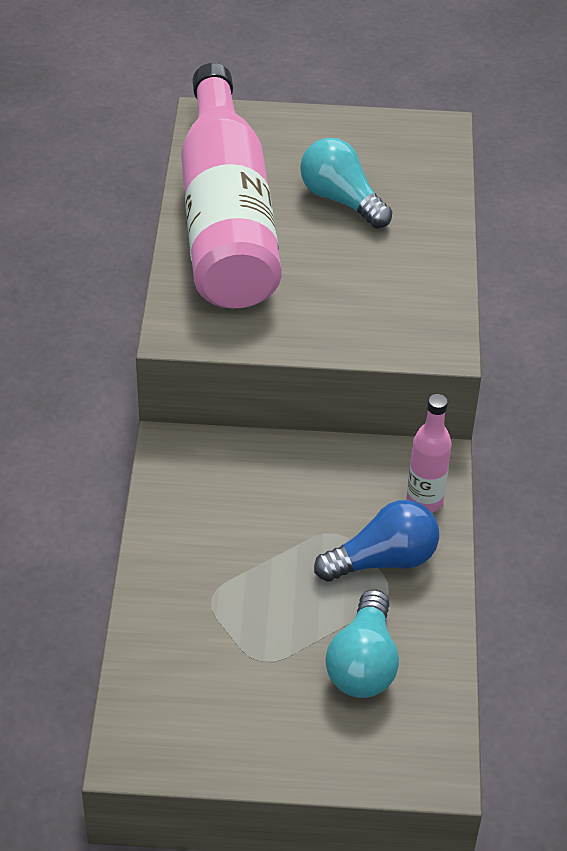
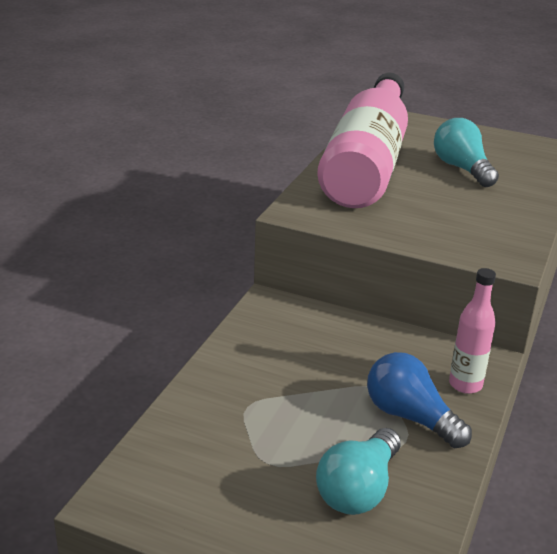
camera: 20 degrees right, 15 degrees down
blue light bulb [314,500,439,582] -> blue light bulb turned 135 degrees counterclockwise [367,352,472,448]

